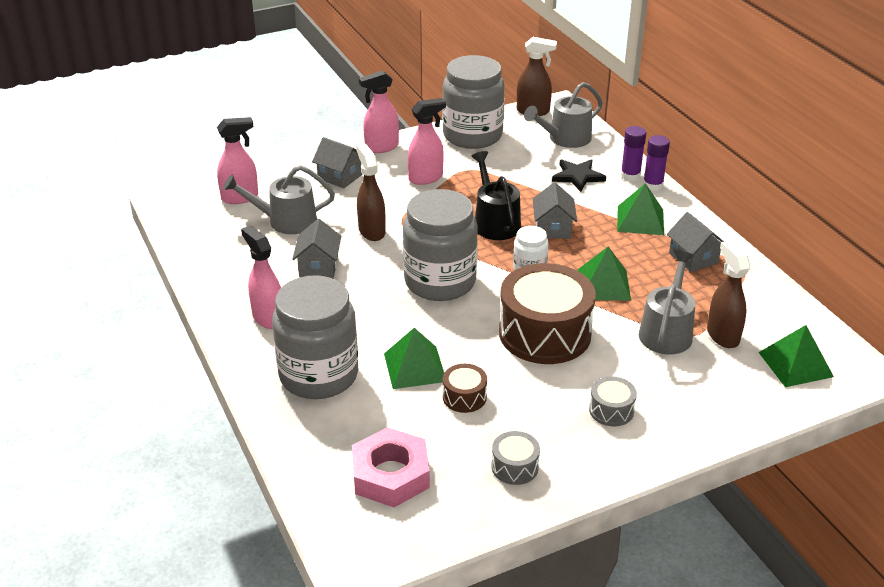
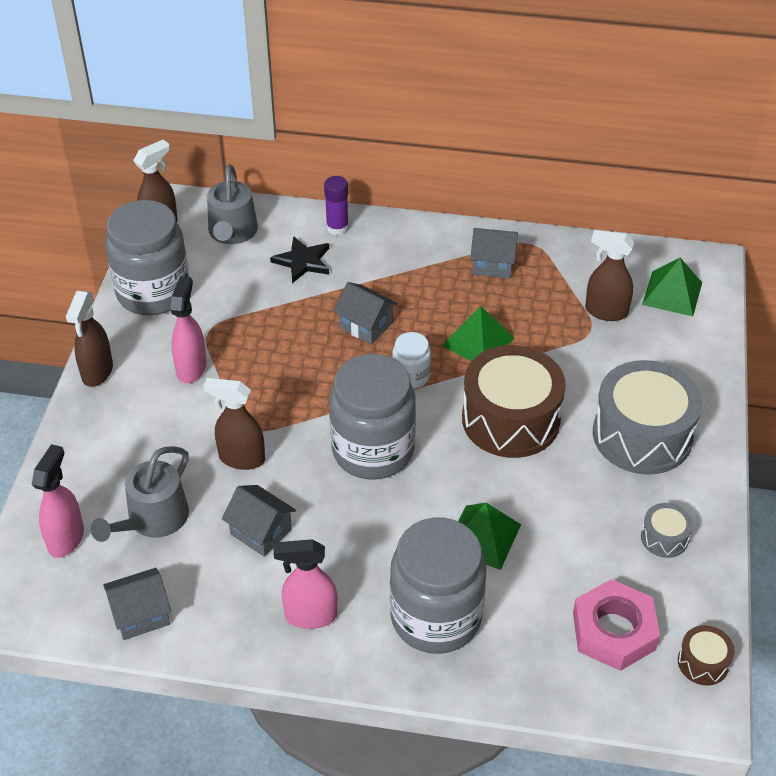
camera: 55 degrees left, 10 degrees up
grey house [312,137,362,188] -> grey house moved to [103,568,171,640]
pink spray bottle [359,70,399,153] -> brown spray bottle [66,291,113,387]
brown drum [443,364,487,413] -> brown drum moved to [678,625,735,686]
black watering can [471,151,521,240] -> none
grey drum [589,376,637,426] -> grey drum [593,360,702,475], size x2.24
green pyramid [617,183,664,235] -> none
grey watering can [639,251,696,354] -> none
purple glue stick [643,135,670,191] -> none

